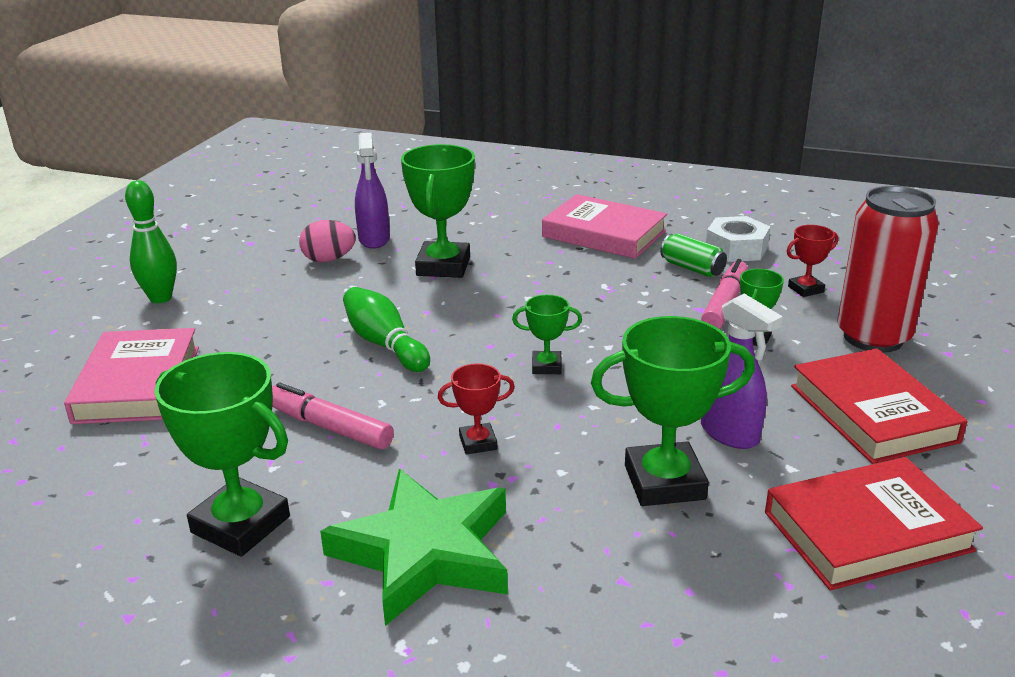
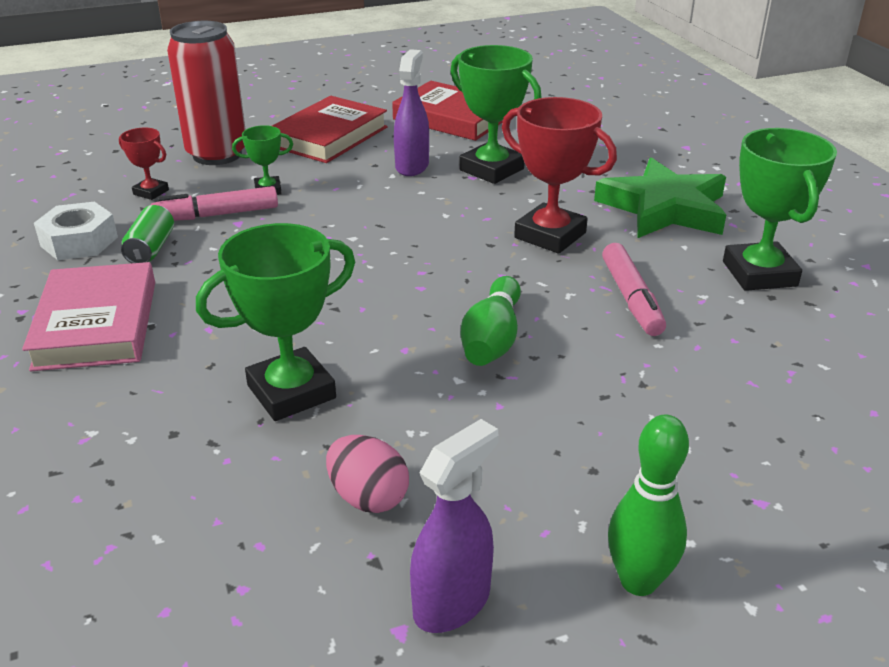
camera: 130 degrees left, 5 degrees up
pink book [64,328,199,424] -> none
purple spray bottle [355,133,390,249] -> purple spray bottle moved to [410,419,498,633]
red trophy [438,363,515,454] -> red trophy [502,97,617,254], size x1.95
green trophy [512,295,582,374] -> none

